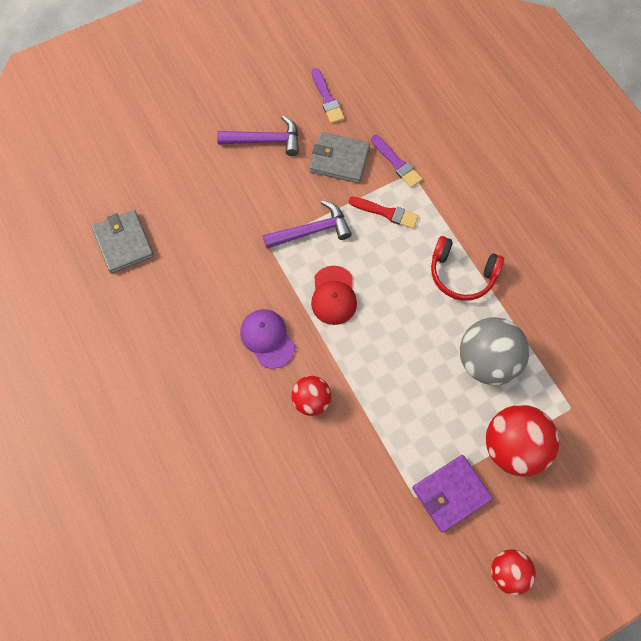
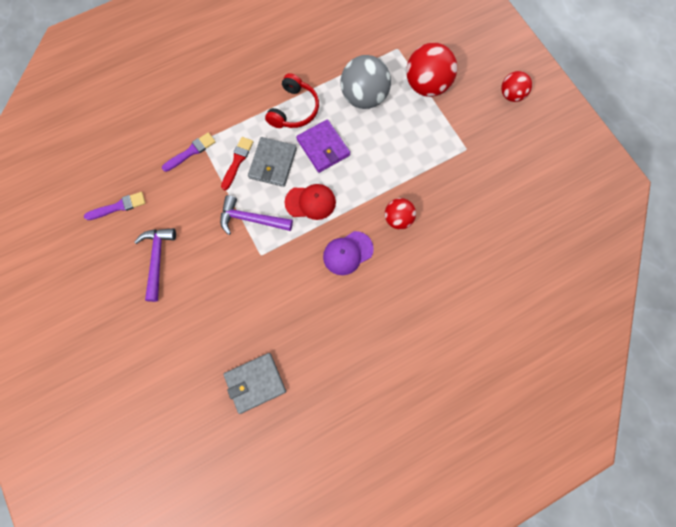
camera: 90 degrees left, 5 degrees up
purple hammer [263,200,352,249] -> purple hammer turned 60 degrees counterclockwise [220,195,293,235]
grey wallet [309,132,370,183] -> grey wallet moved to [248,137,297,187]
purple wallet [412,455,493,532] -> purple wallet moved to [296,119,350,173]

